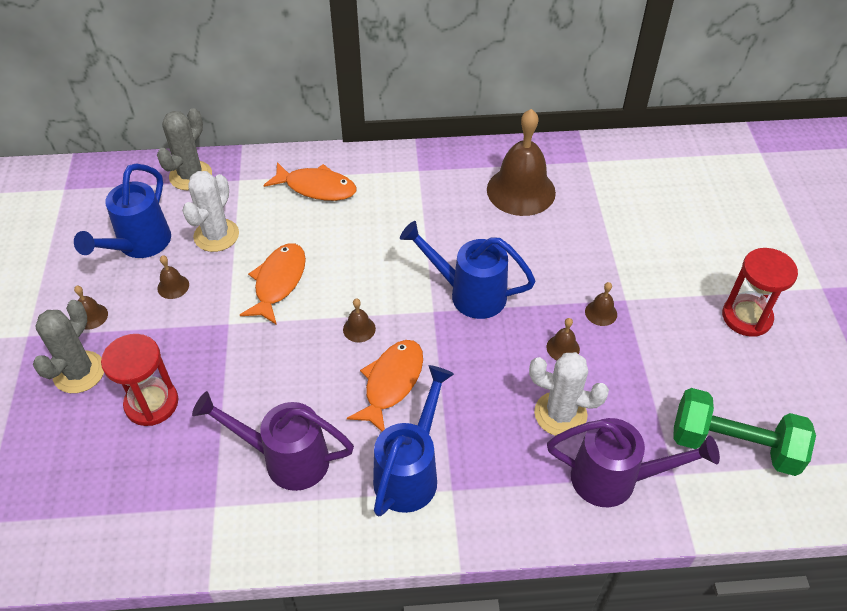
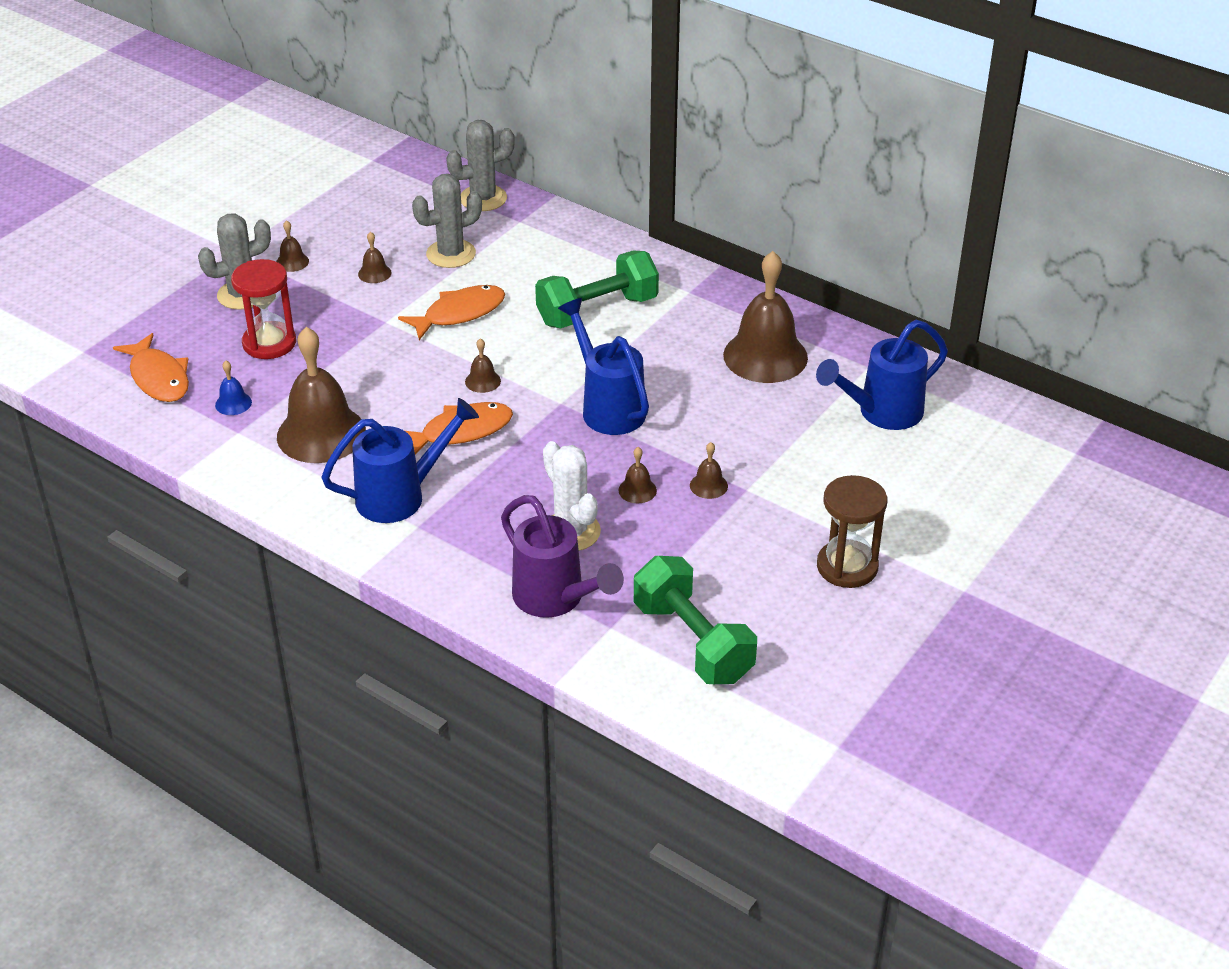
camera: 40 degrees right, 10 degrees down
blue watering can [74,164,171,258] -> blue watering can moved to [816,320,948,430]
white cactus [182,171,239,252] -> grey cactus [412,174,482,268]
purple watering can [192,391,354,491] -> brown bell [277,327,366,463]
orange fish [263,162,357,201] -> orange fish moved to [113,333,189,402]
red hourglass [722,248,798,337] -> brown hourglass [817,475,887,588]
none -> blue bell [215,361,252,415]
none -> green dumbbell [535,250,659,328]

